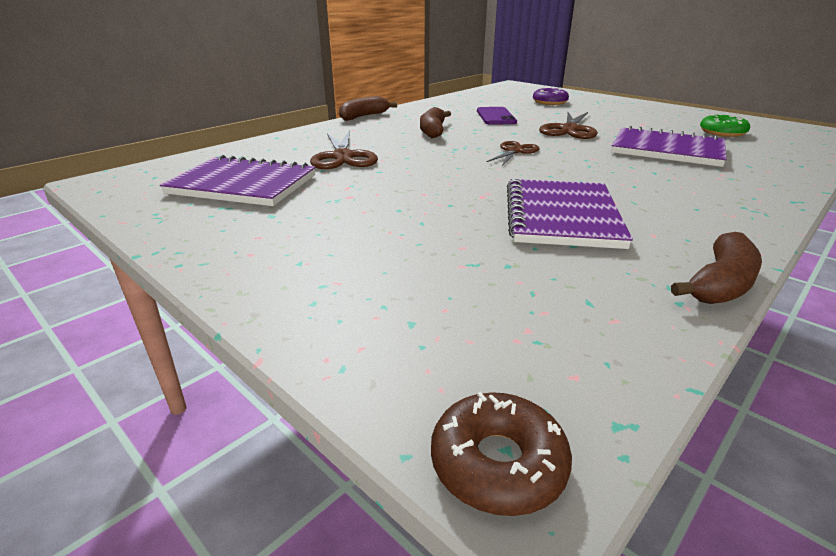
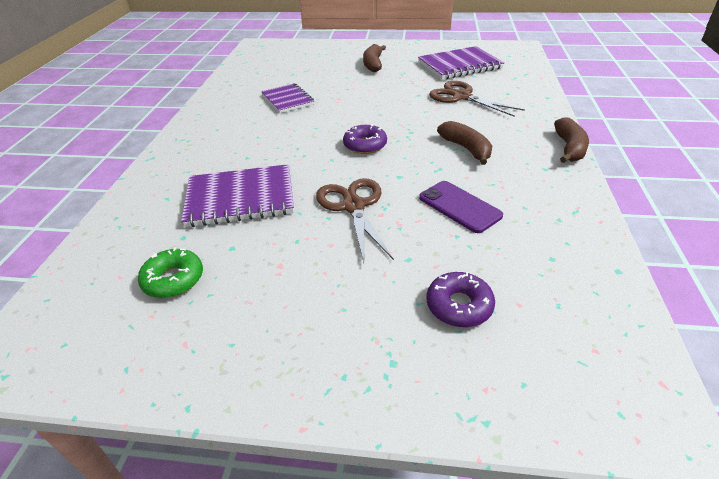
camera: 145 degrees right, 10 degrees up
brown donut [431,392,572,516] -> none
brown scissors [486,141,539,166] -> purple donut [343,124,387,154]
purple notebook [507,179,633,249] -> purple notebook [261,83,314,113], size x0.65
brown banana [671,232,762,304] -> brown banana moved to [363,44,386,72]

